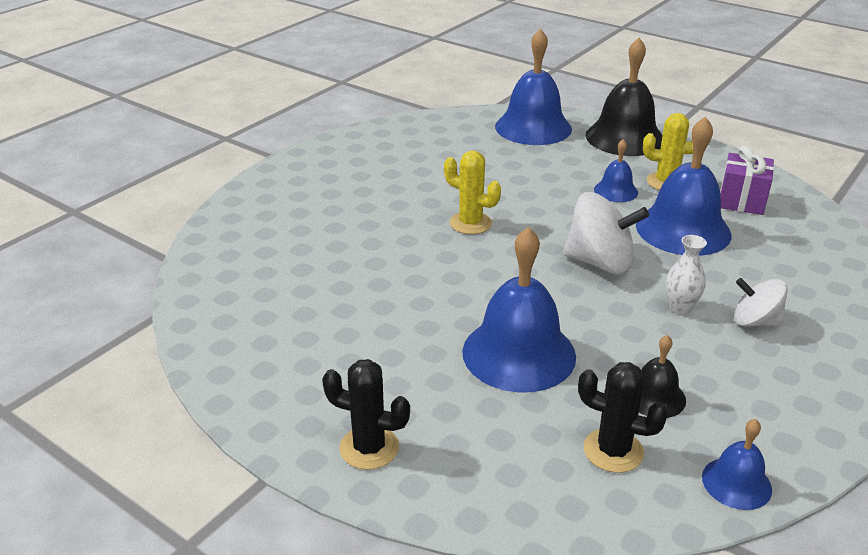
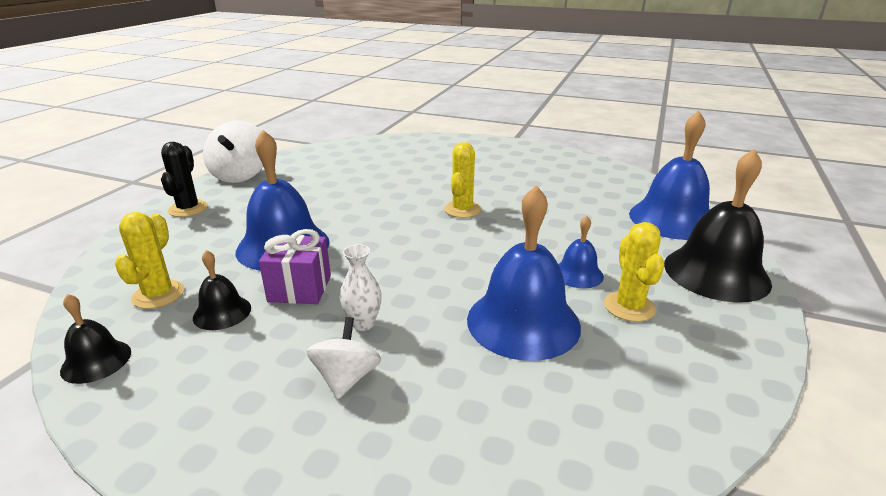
camera: 75 degrees right, 5 degrees down
white spinning top [563,192,649,275] -> white spinning top moved to [203,120,263,183]
black cactus [578,362,668,473] -> yellow cactus [115,212,185,309]
blue bell [702,419,772,510] -> black bell [60,294,131,384]
purple gift [720,146,774,215] -> purple gift moved to [259,229,331,304]

